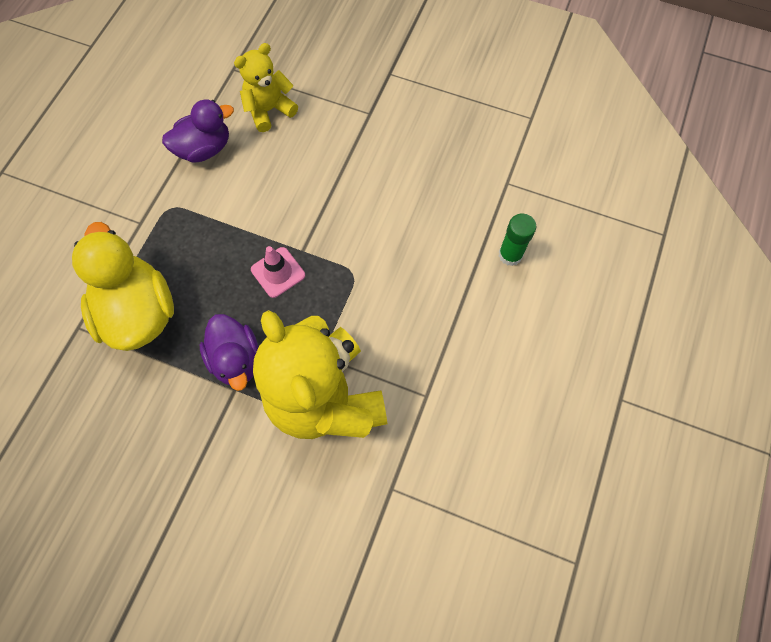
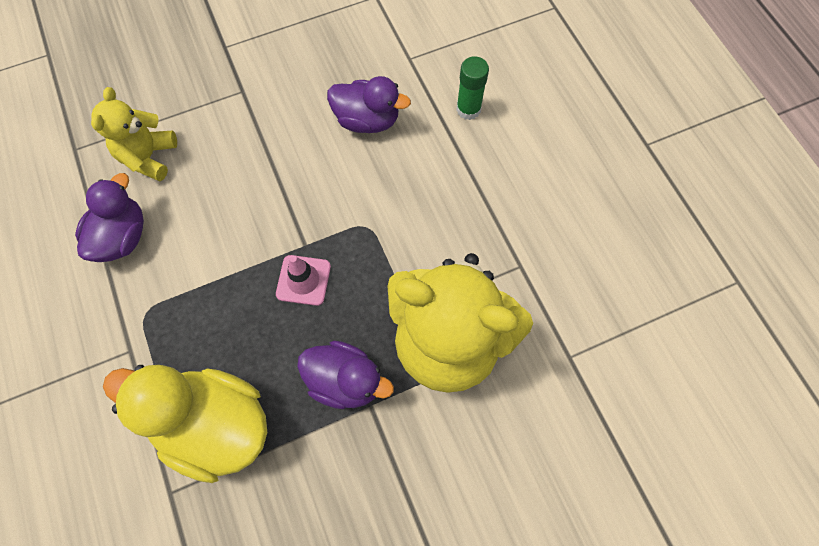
camera: 45 degrees left, 0 degrees up
none -> purple duck [327,76,411,133]

